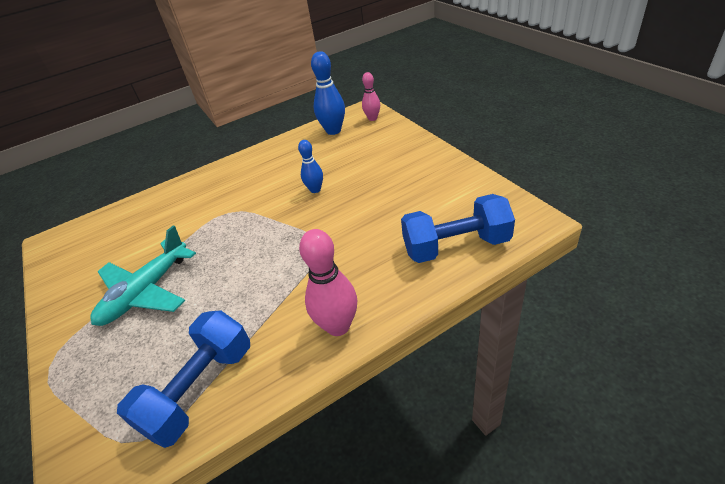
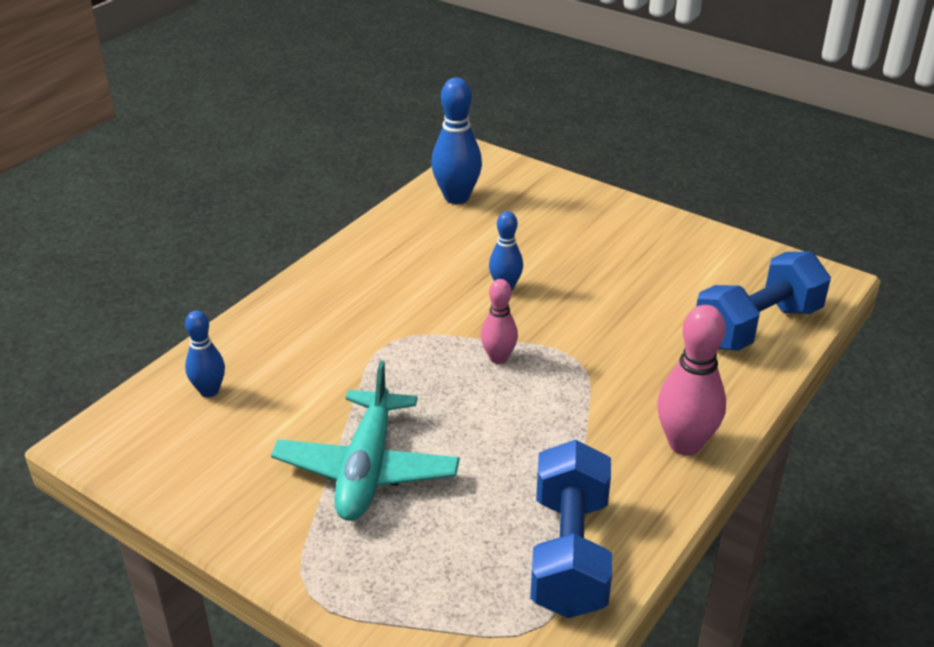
camera: 30 degrees left, 5 degrees down
pink bowling pin [362,72,380,121] -> pink bowling pin moved to [481,279,518,364]
none -> blue bowling pin [185,310,225,397]

